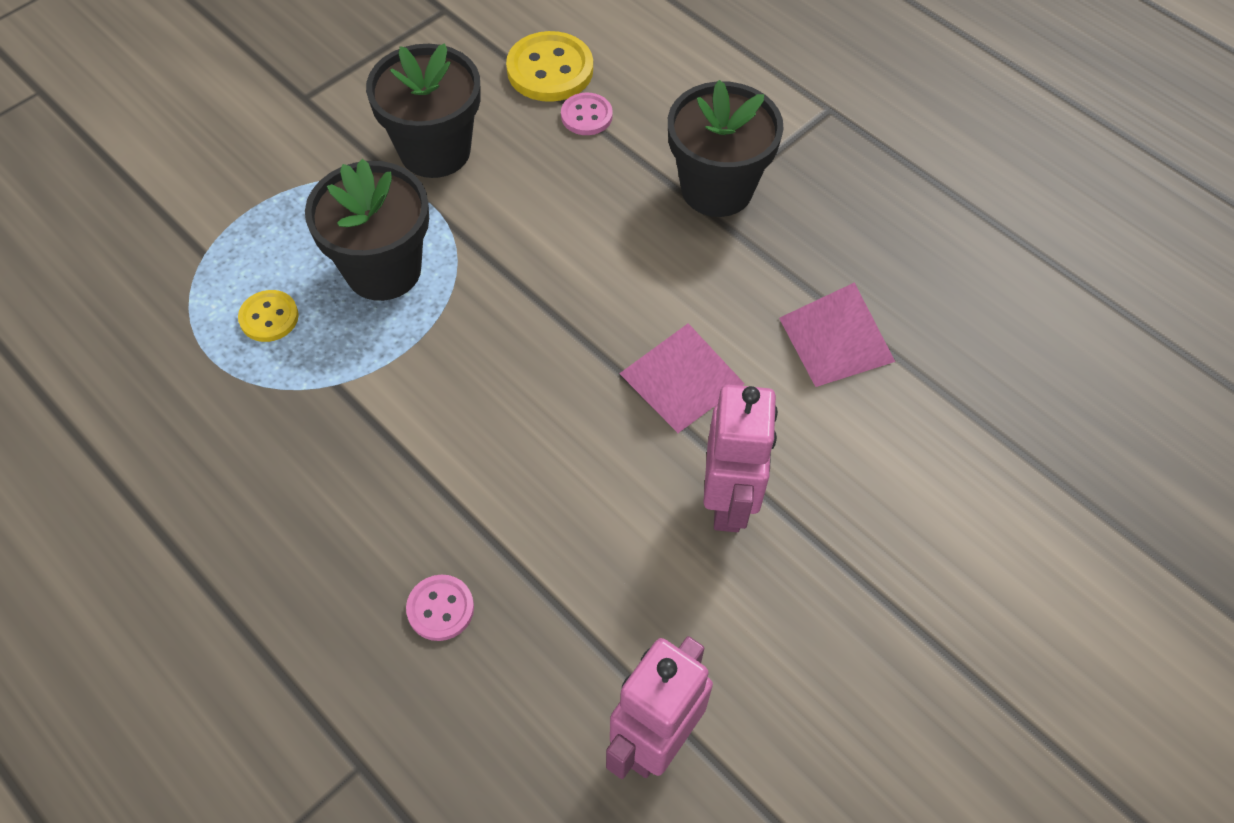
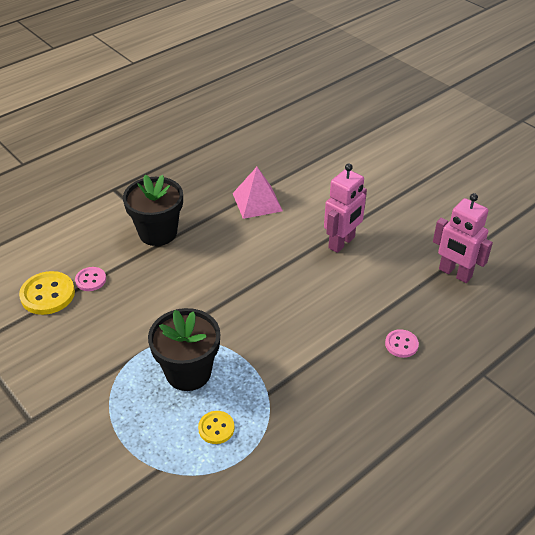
camera: 85 degrees left, 15 degrees down
black flower pot [366,43,481,178] -> none
pink pyramid [619,323,745,433] -> none
pink robot [703,385,778,532] -> pink robot turned 120 degrees clockwise [324,163,367,253]

